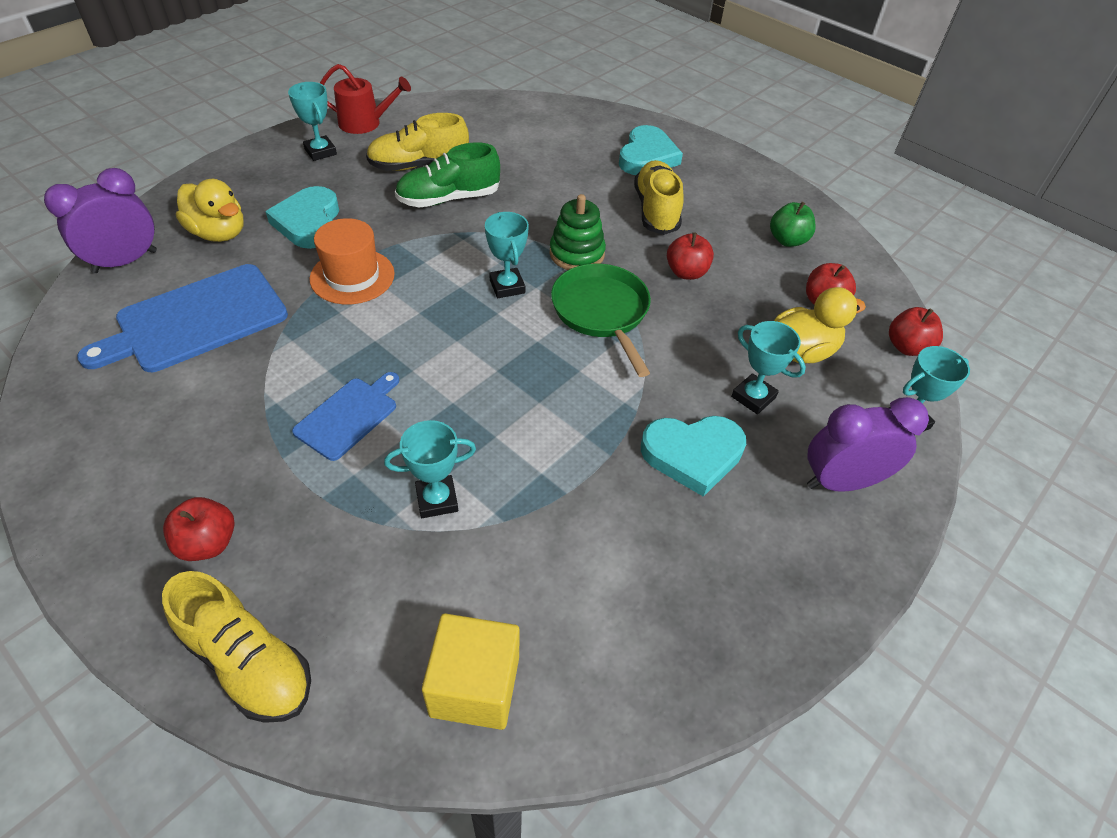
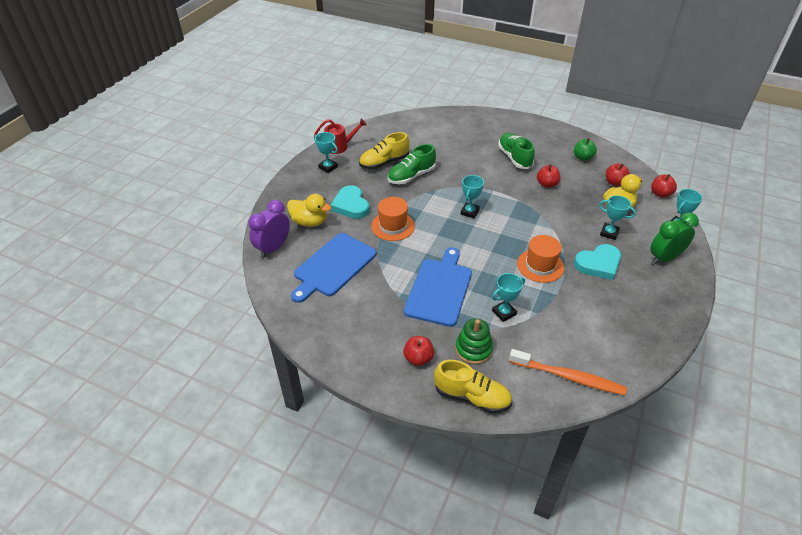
camera: 15 degrees left, 5 degrees down
blue cutting board [292,372,399,461] -> blue cutting board [404,247,472,327], size x1.75
yellow cube [422,613,520,730] -> orange toothbrush [509,349,627,395]
turquoise trophy [485,212,529,298] -> turquoise trophy turned 60 degrees clockwise [461,175,484,218]
green stacking toy [550,194,606,270] -> green stacking toy moved to [455,318,493,364]
green pan [551,264,651,377] -> none
turquoise heart [619,125,683,175] -> none
yellow shoe [634,160,684,235] -> green shoe [498,133,535,169]
purple clock [807,397,929,492] -> green clock [650,212,699,265]
none -> orange hat [517,235,564,283]

